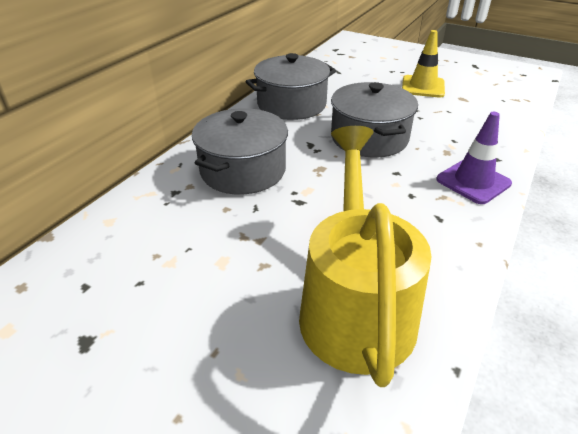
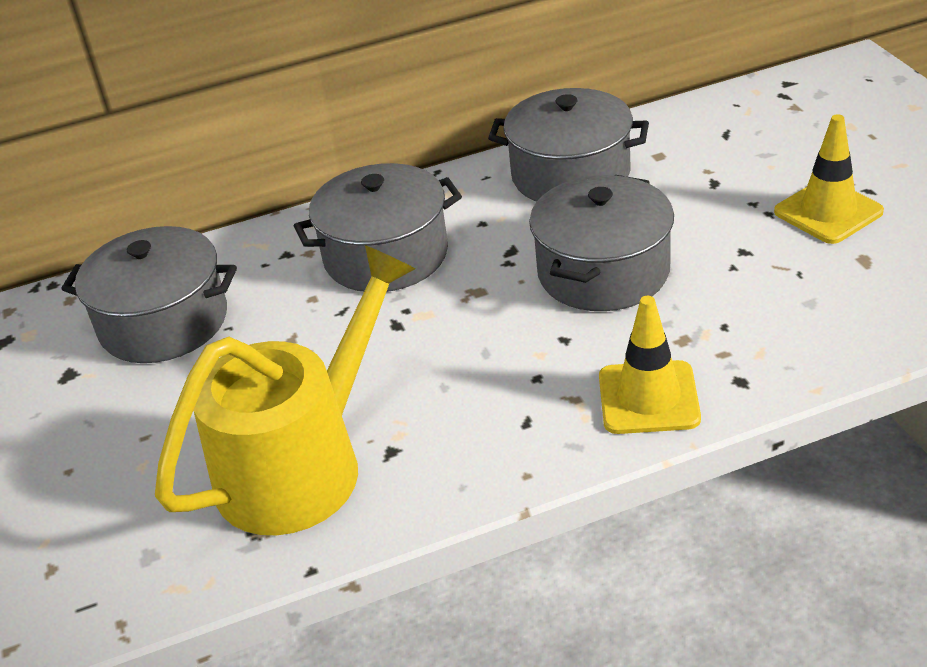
camera: 45 degrees right, 0 degrees up
purple traffic cone [436,112,512,204] -> yellow traffic cone [599,296,701,434]
none -> grey pot [62,226,237,363]

